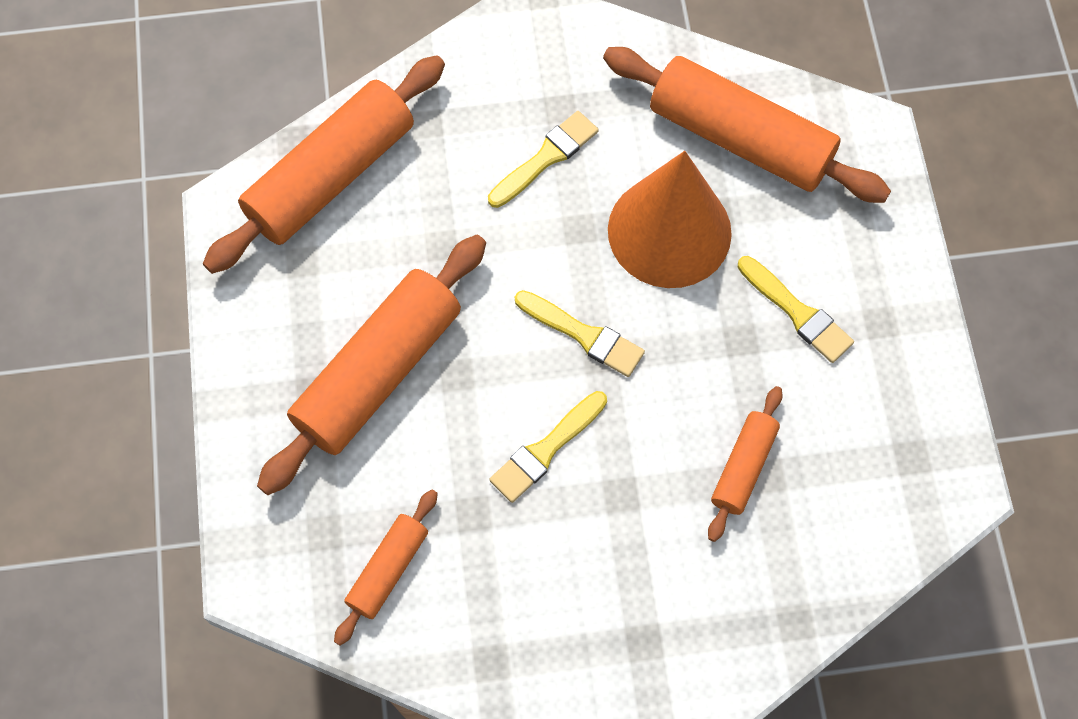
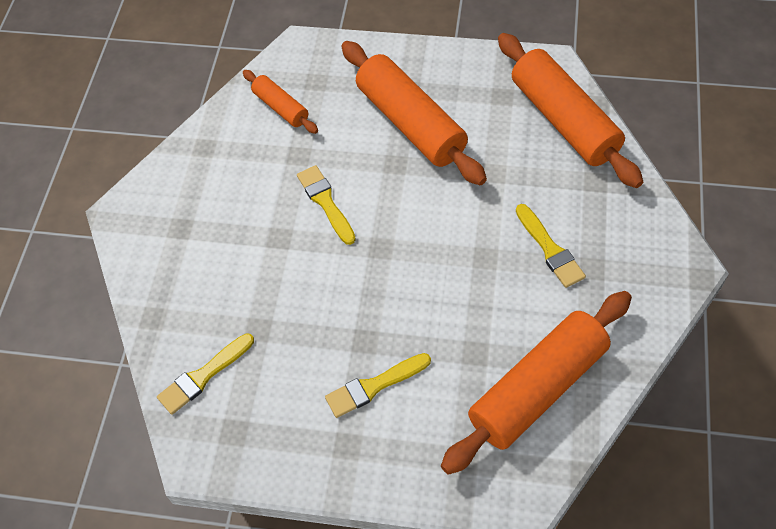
camera: 110 degrees right, 10 degrees down
yellow brush [515,290,645,377] -> yellow brush moved to [157,333,254,415]
orange cone [608,151,732,288] -> none
orange rolling pin [708,386,783,542] -> none

